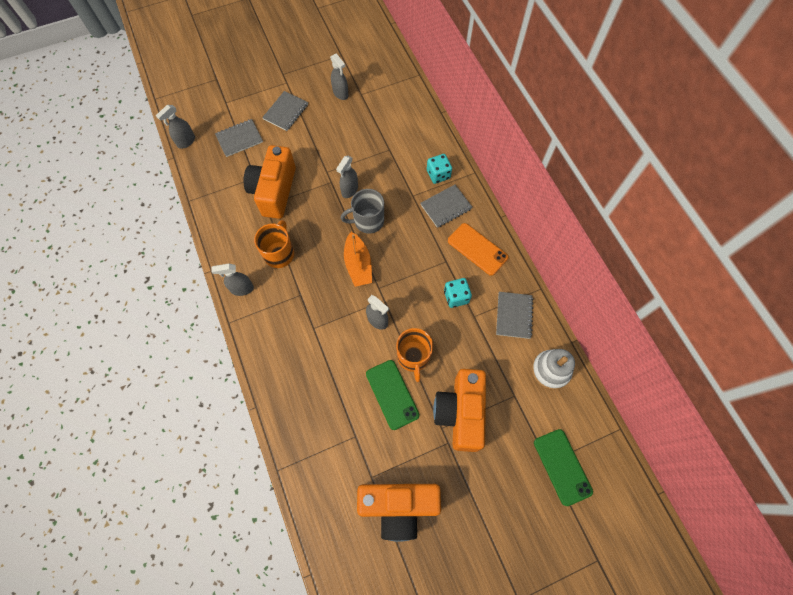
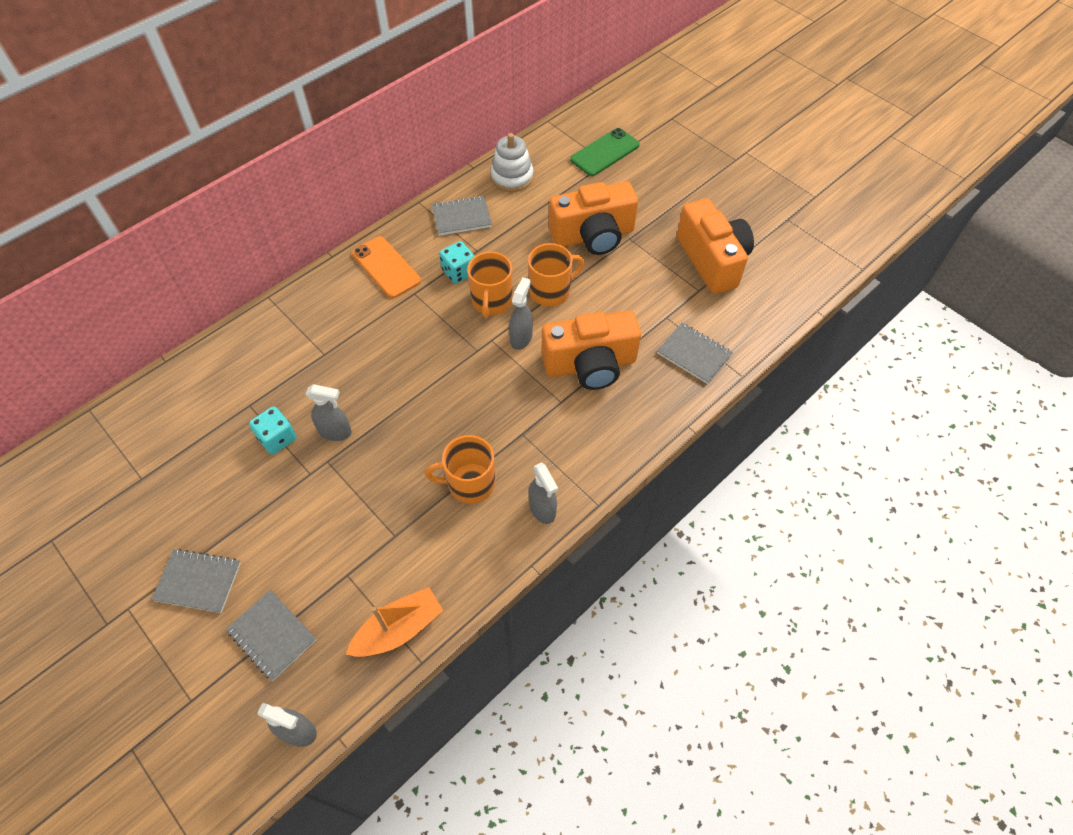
camera: 110 degrees left, 10 degrees down
orange camera [243,145,296,219] -> orange camera moved to [542,311,641,390]
grey spray bottle [330,53,349,100] -> none
grey mug [341,189,384,234] -> none
orange boat [344,232,372,287] -> orange boat moved to [346,587,443,657]
green phone [366,360,419,430] -> none
grey notebook [420,185,472,228] -> grey notebook moved to [657,323,733,384]
turquoise dice [427,154,452,184] -> turquoise dice moved to [249,406,296,455]
orange phone [448,223,509,276] -> orange phone turned 60 degrees counterclockwise [352,236,421,298]
none -> orange mug [467,252,512,319]

